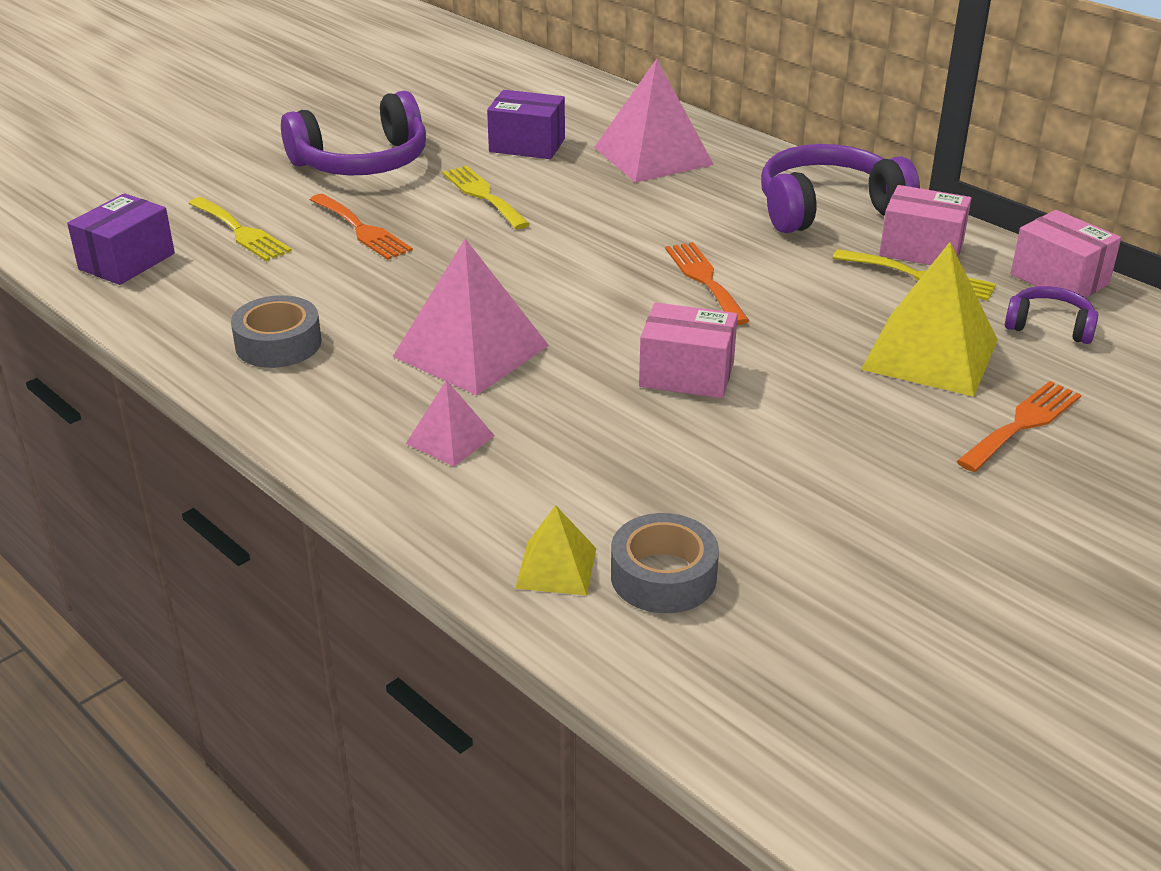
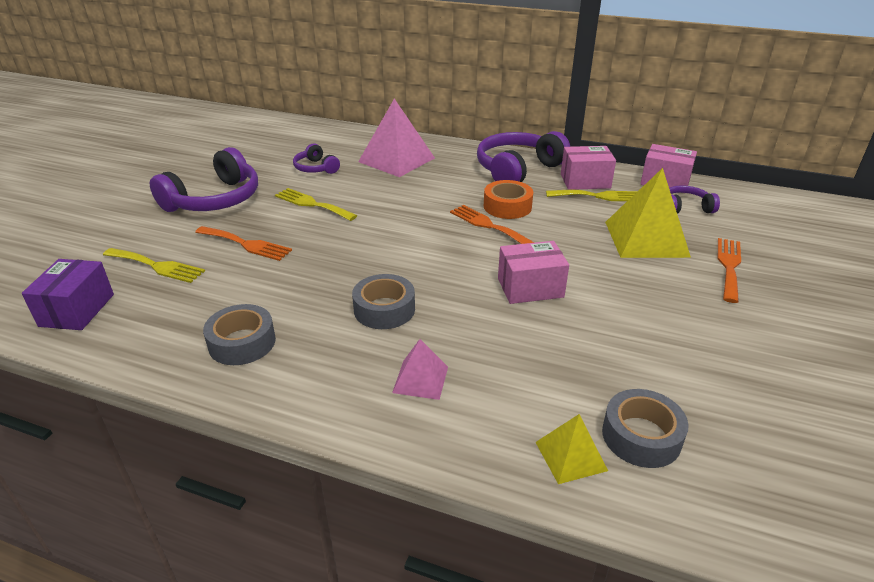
camera: 25 degrees left, 0 degrees up
pink pyramid [393,239,549,395] -> grey tape [352,274,415,329]
purple box [487,90,565,159] -> purple headphones [293,143,340,174]
none -> orange tape [484,180,533,219]

